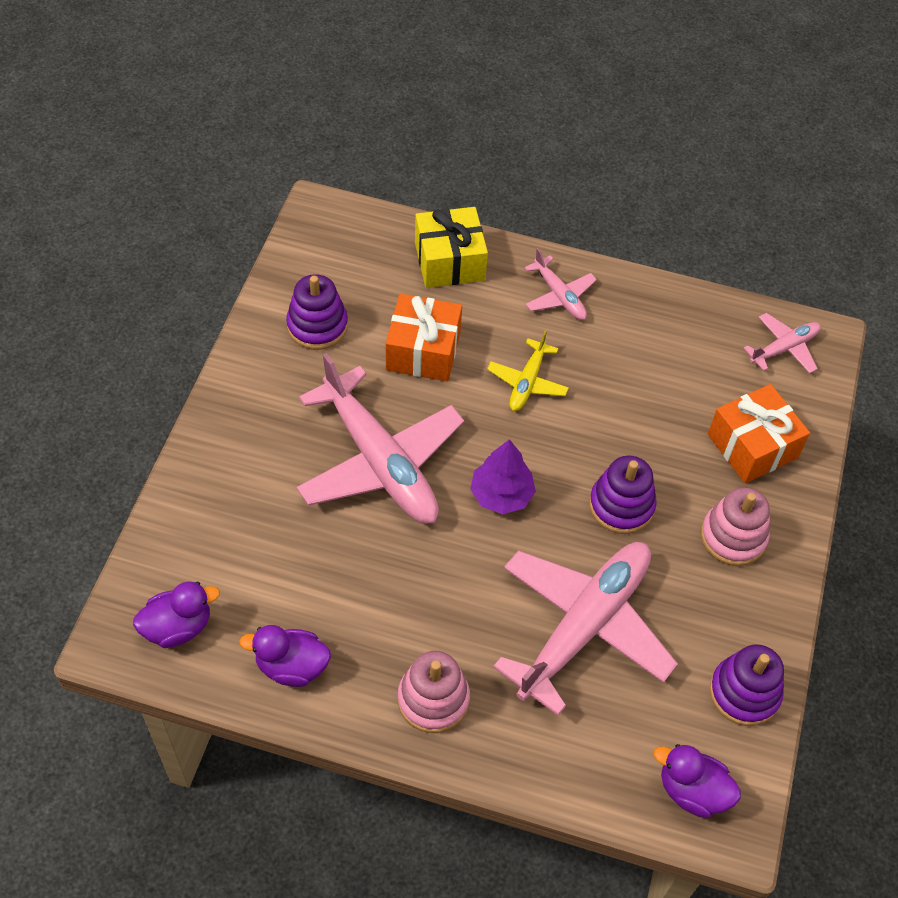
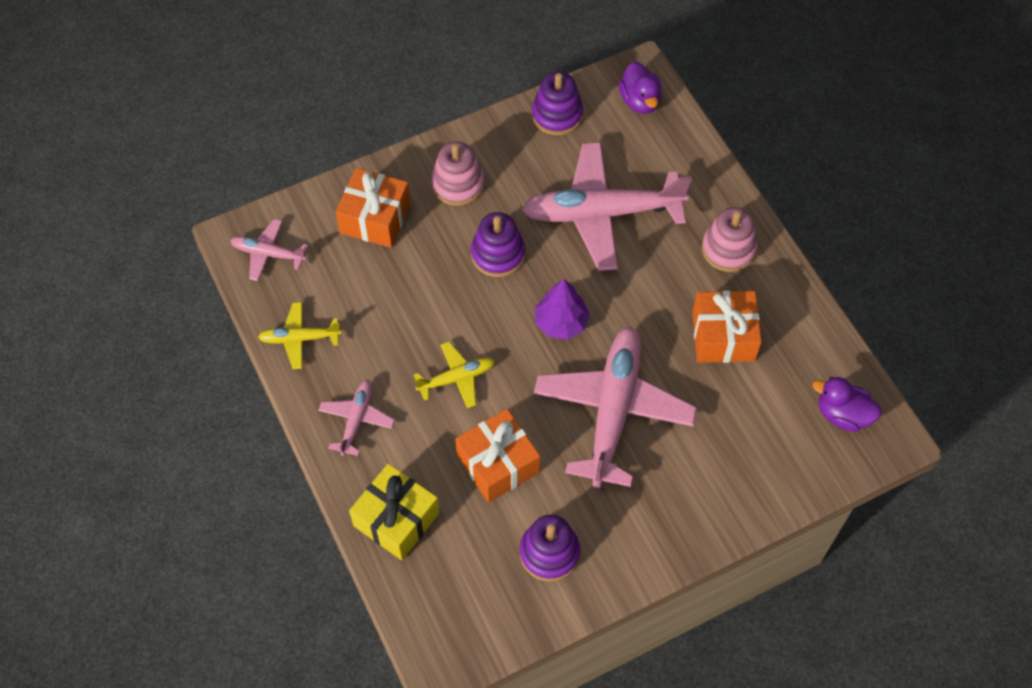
camera: 130 degrees left, 5 degrees up
purple duck [239,625,331,687] -> none
none -> yellow plane [258,302,341,369]
none -> orange gift [692,291,762,363]

